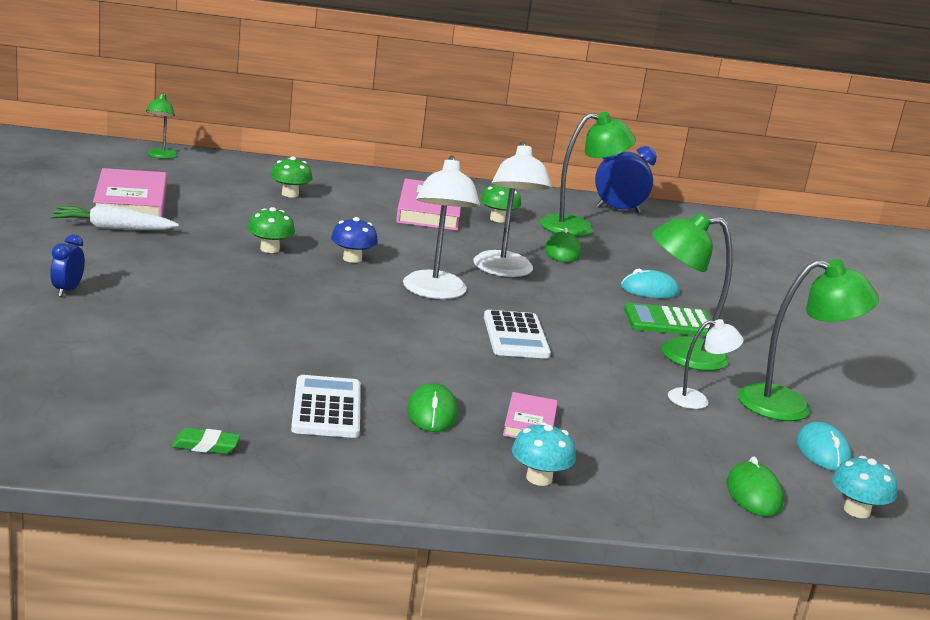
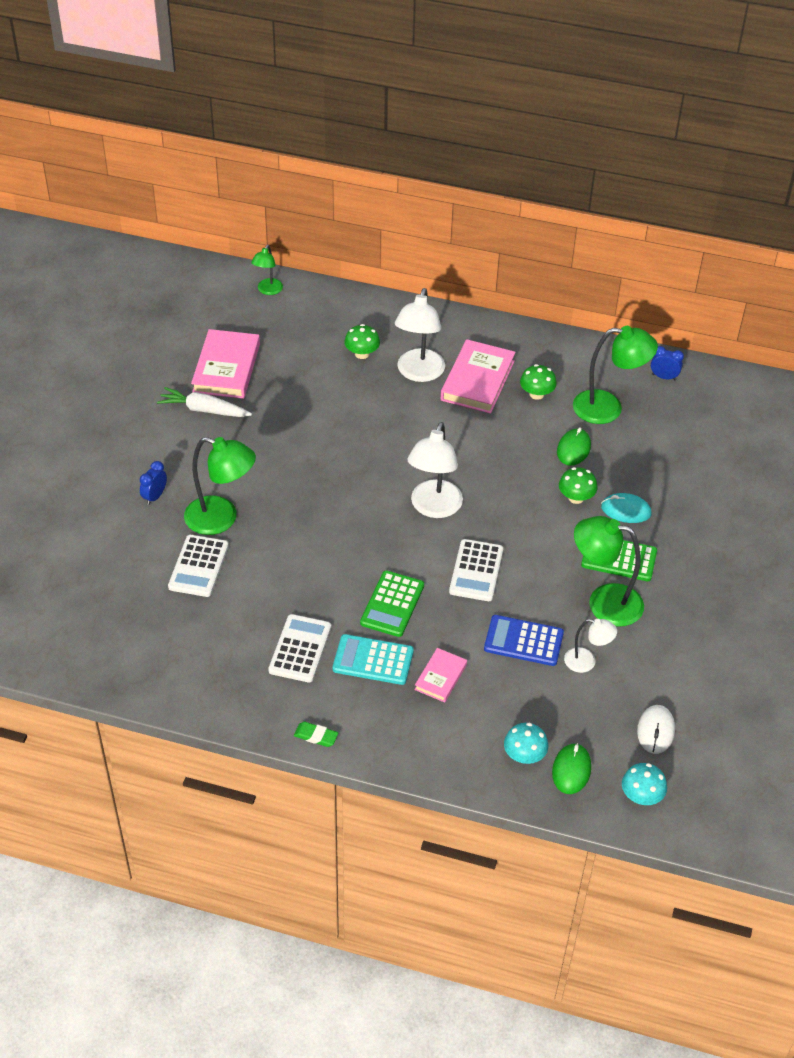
camera: 20 degrees right, 25 degrees up
green eraser [172,428,240,454] -> green eraser moved to [294,722,339,747]
green mushroom [248,207,295,253] -> green mushroom moved to [559,467,597,504]
blue mushroom [331,217,378,263] -> none
green mouse [407,383,458,432] -> turquoise calculator [333,634,414,685]
white lamp [473,142,552,277] -> white lamp moved to [395,288,445,382]
turquoise mushroom [512,422,576,486] -> turquoise mushroom moved to [504,723,548,764]
blue clock [595,146,657,213] -> blue clock [651,346,684,380], size x0.59
green lamp [738,259,879,421] -> green lamp moved to [184,437,256,535]
turquoise mouse [797,422,852,471] -> white mouse [637,705,675,754]
none -> white calculator [168,535,229,597]
none -> green calculator [360,570,424,637]
none -> blue calculator [484,615,564,666]

